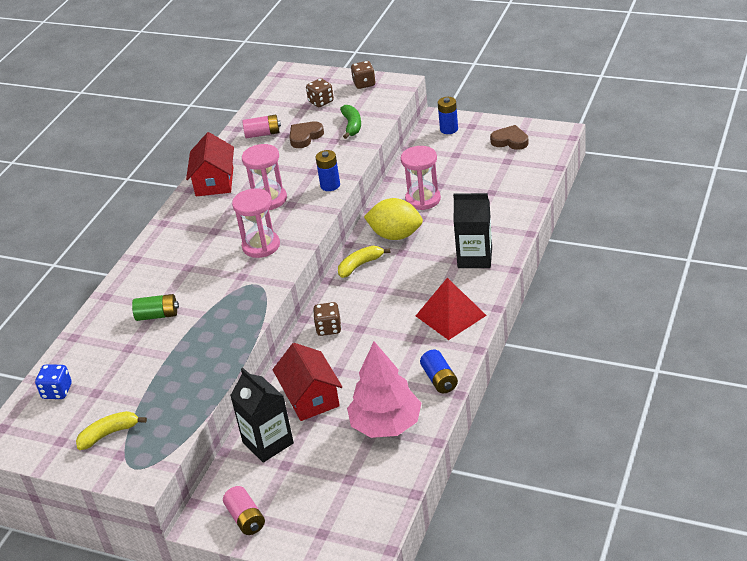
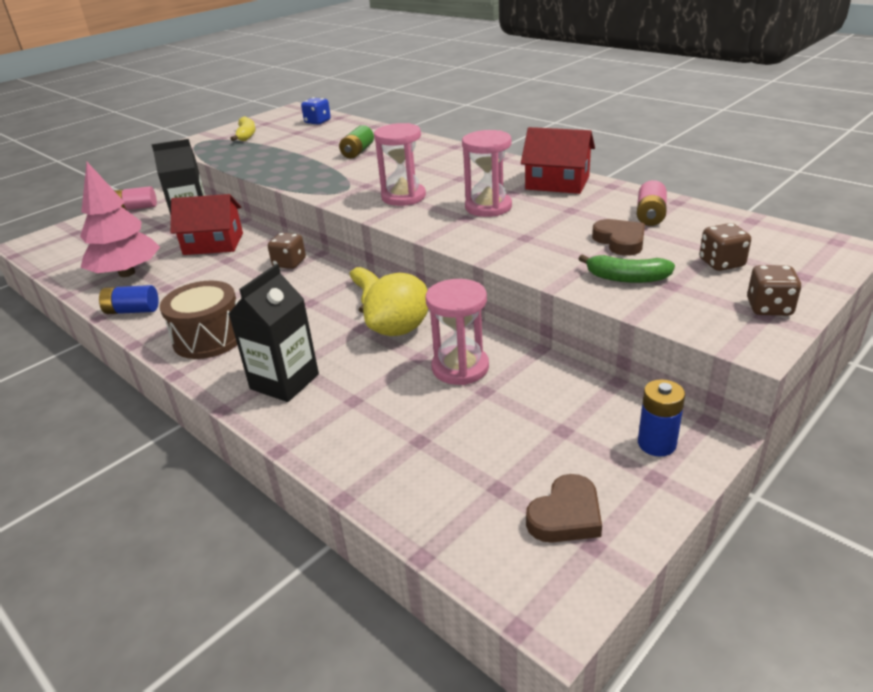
camera: 110 degrees right, 5 degrees down
blue battery [316,150,340,191] -> none
red pyramid [416,278,487,340] -> brown drum [160,281,237,359]

